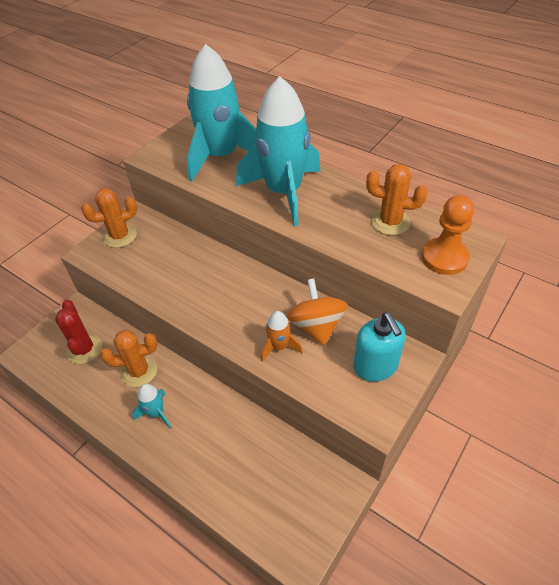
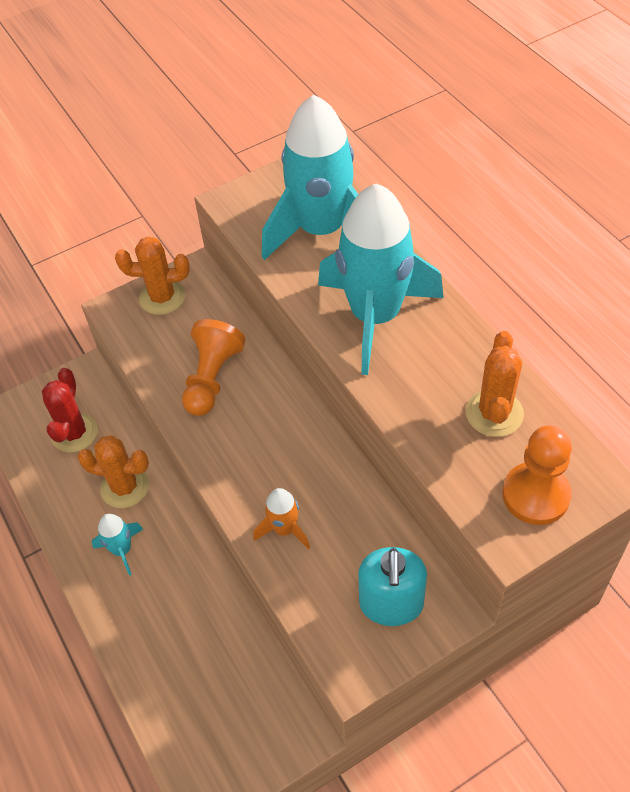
camera: 25 degrees right, 5 degrees up
orange spinning top [287,278,348,346] -> none
orange cactus [366,164,427,235] -> orange cactus turned 60 degrees clockwise [466,331,524,437]
none -> orange pawn [182,319,246,416]

